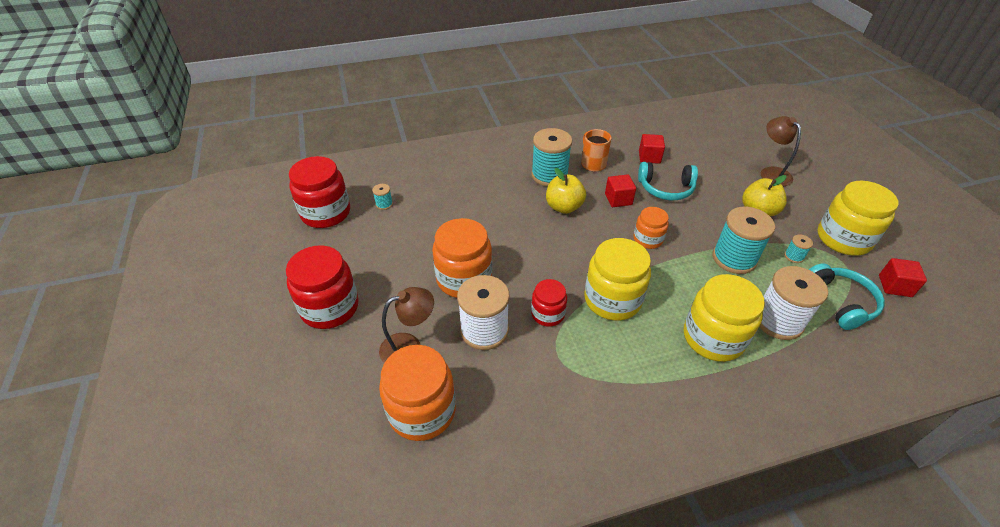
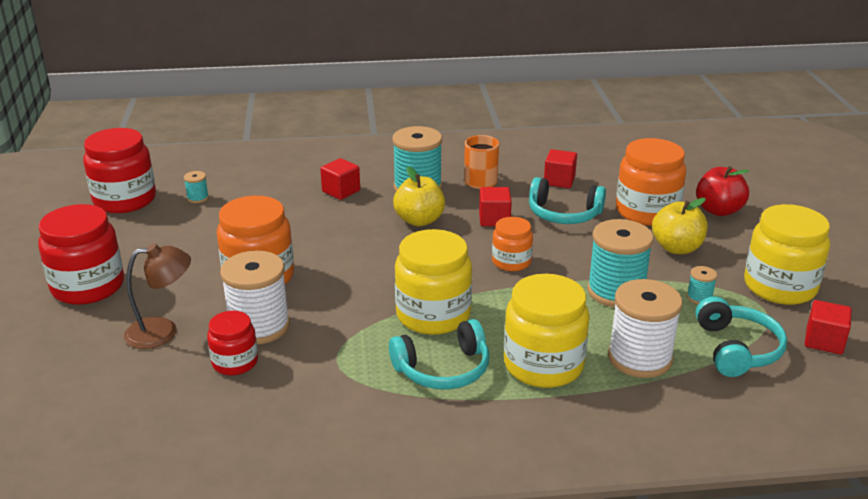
camera: 10 degrees right, 15 degrees down
orange jar [379,345,456,441] -> orange jar moved to [616,138,686,226]
red jar [531,279,567,327] -> red jar moved to [207,311,258,375]
brown lamp [761,116,801,186] -> red apple [696,166,749,216]
none -> red cube [320,158,360,200]
none -> turquoise headphones [389,319,489,390]

